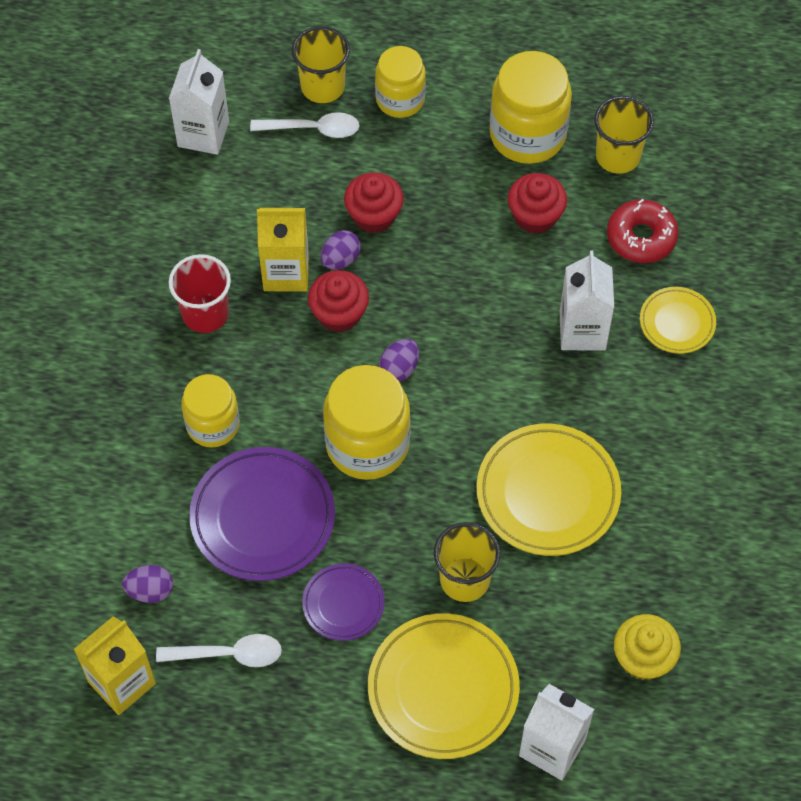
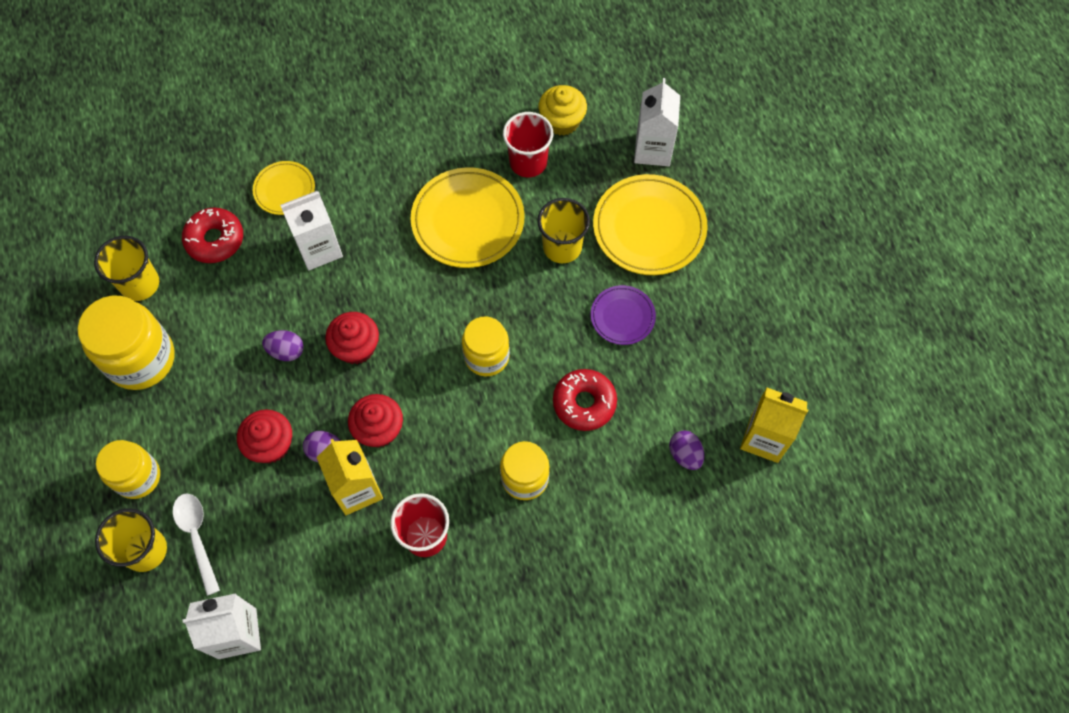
camera: 115 degrees left, 5 degrees up
white spoon [156,634,282,667] -> none
purple plate [189,447,335,581] -> red donut [553,369,617,431]
yellow jar [323,365,411,480] -> yellow jar [462,316,510,376], size x0.65
purple egg [379,339,419,382] -> purple egg moved to [262,330,304,361]
red cupcake [508,173,567,234] -> red cupcake moved to [325,312,379,364]
none -> red cup [503,112,553,177]

